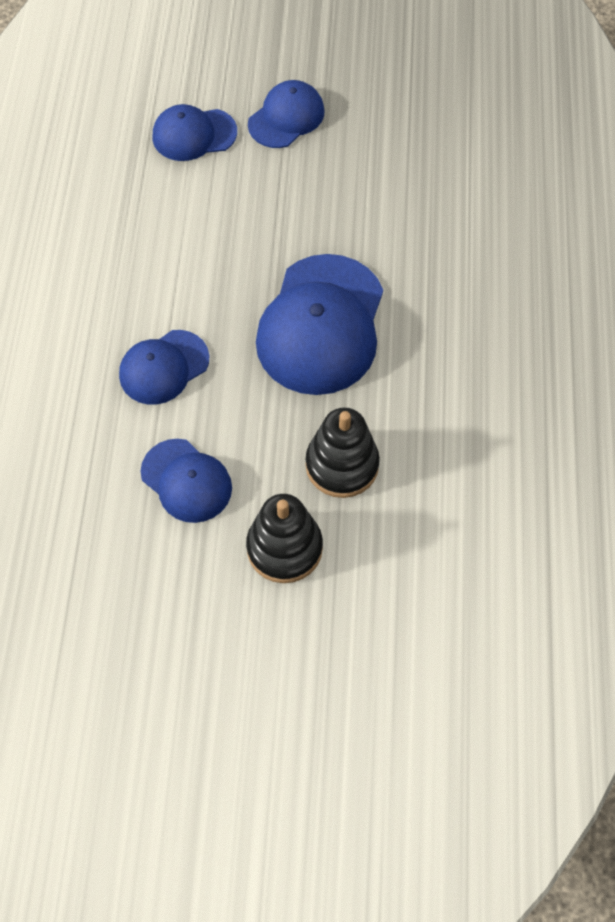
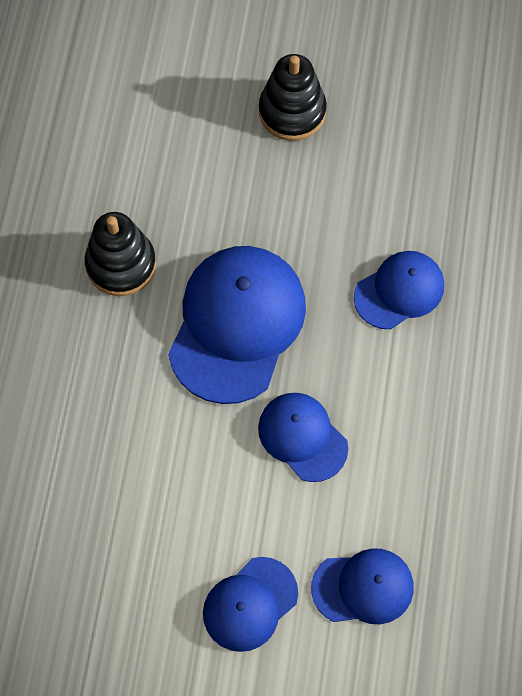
camera: 175 degrees left, 5 degrees up
blue cap [141,439,232,523] -> blue cap moved to [258,393,348,482]
black stacking toy [306,408,380,498] -> black stacking toy moved to [85,212,156,296]

